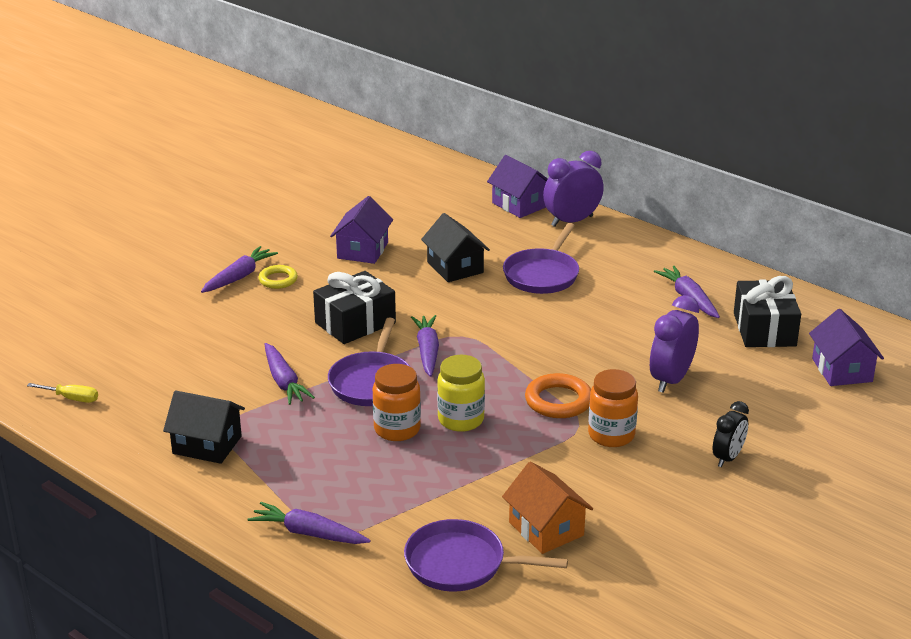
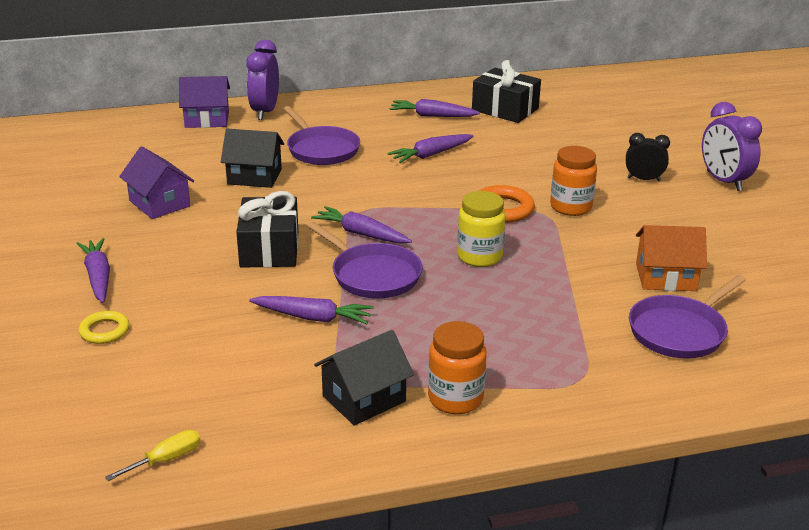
camera: 55 degrees left, 0 degrees up
purple carrot [248,502,371,544] -> purple carrot moved to [388,134,473,163]
yellow ring [258,265,298,289] -> yellow ring moved to [79,311,130,344]
orange jar [373,364,421,441] -> orange jar moved to [428,321,487,414]
purple clock [650,295,699,393] -> purple clock moved to [702,102,762,191]
black clock [713,401,749,467] -> black clock turned 60 degrees counterclockwise [626,133,670,181]
purple house [809,309,884,386] -> none

